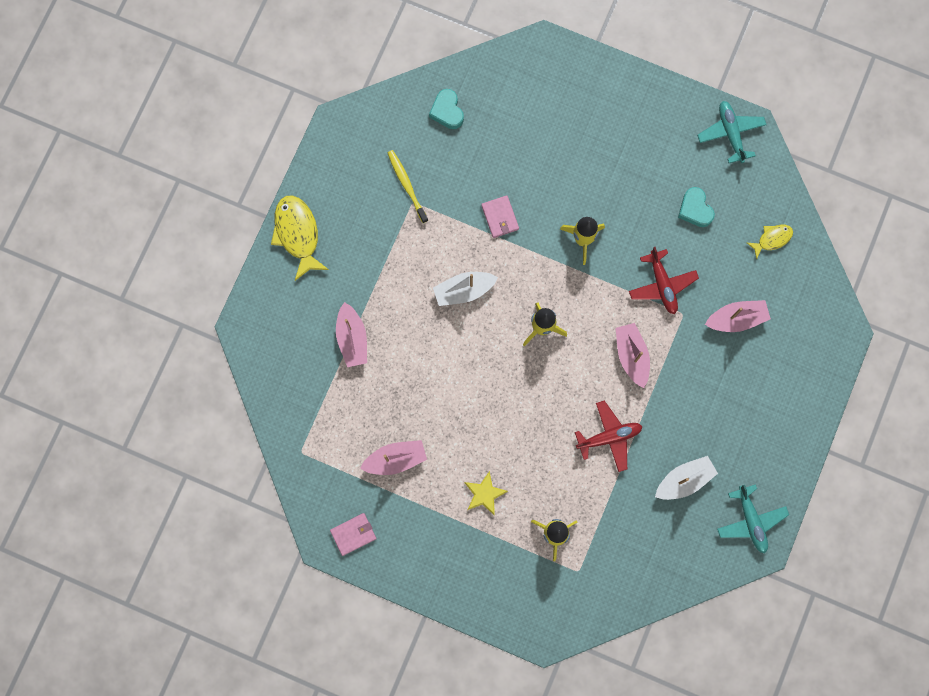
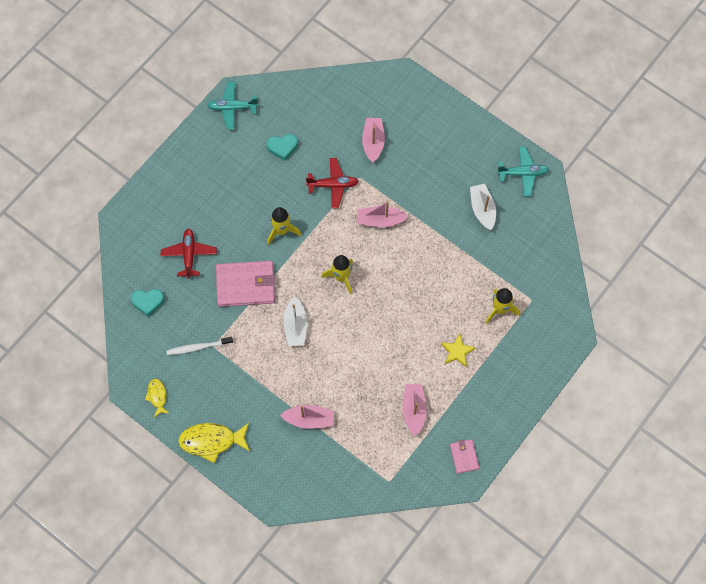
camera: 75 degrees left, 10 degrees down
yellow toothbrush [388,150,428,223] -> white toothbrush [166,337,233,355]
pink wallet [481,195,519,238] -> pink wallet [216,261,275,307], size x1.95
red plane [575,400,643,472] -> red plane moved to [161,228,217,279]
yellow fish [747,225,793,260] -> yellow fish moved to [145,379,170,417]

